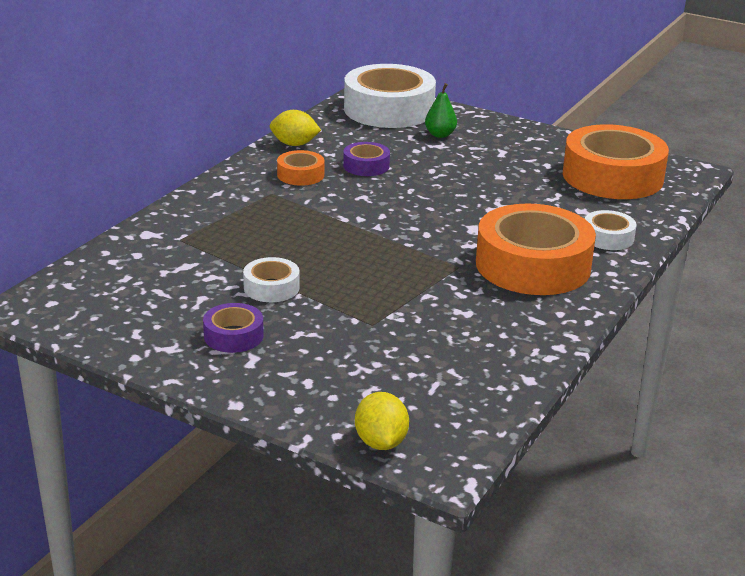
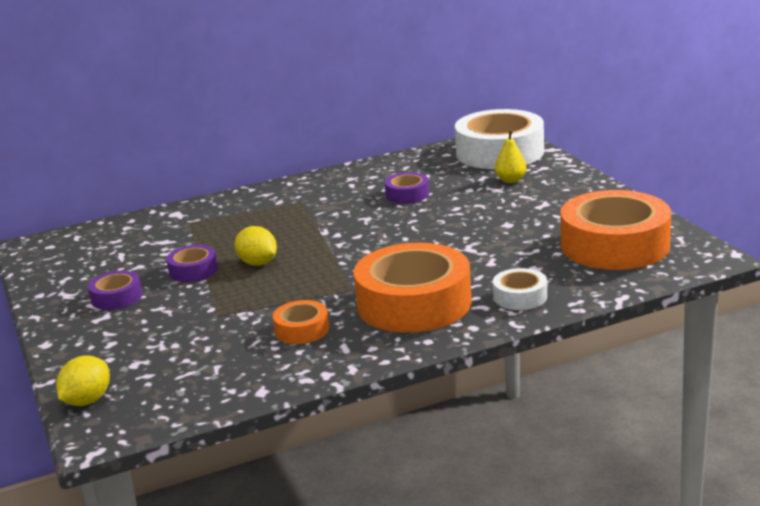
camera: 40 degrees right, 5 degrees down
white tape [243,257,300,302] -> purple tape [166,245,218,282]
yellow lemon [270,110,321,146] -> yellow lemon moved to [234,226,277,266]
orange tape [277,150,324,186] -> orange tape moved to [273,300,329,344]
green pear [425,83,457,138] -> yellow pear [495,129,527,183]

